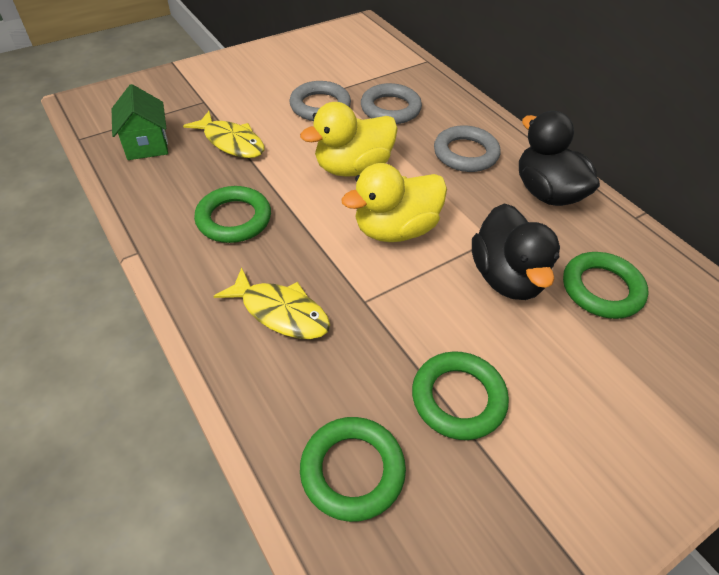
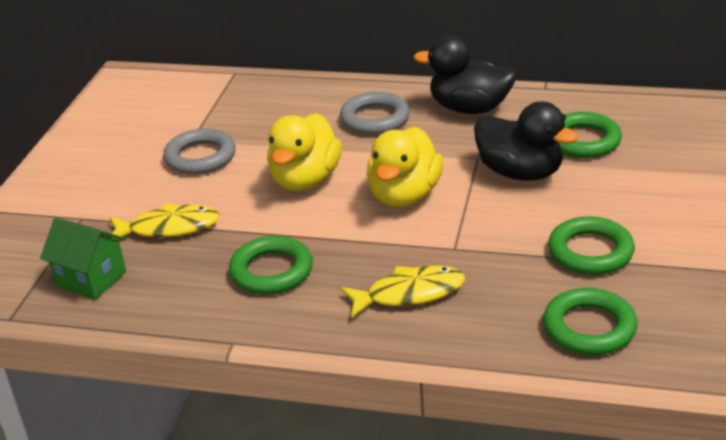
camera: 40 degrees left, 15 degrees down
grey ring [361,83,422,124] -> none

